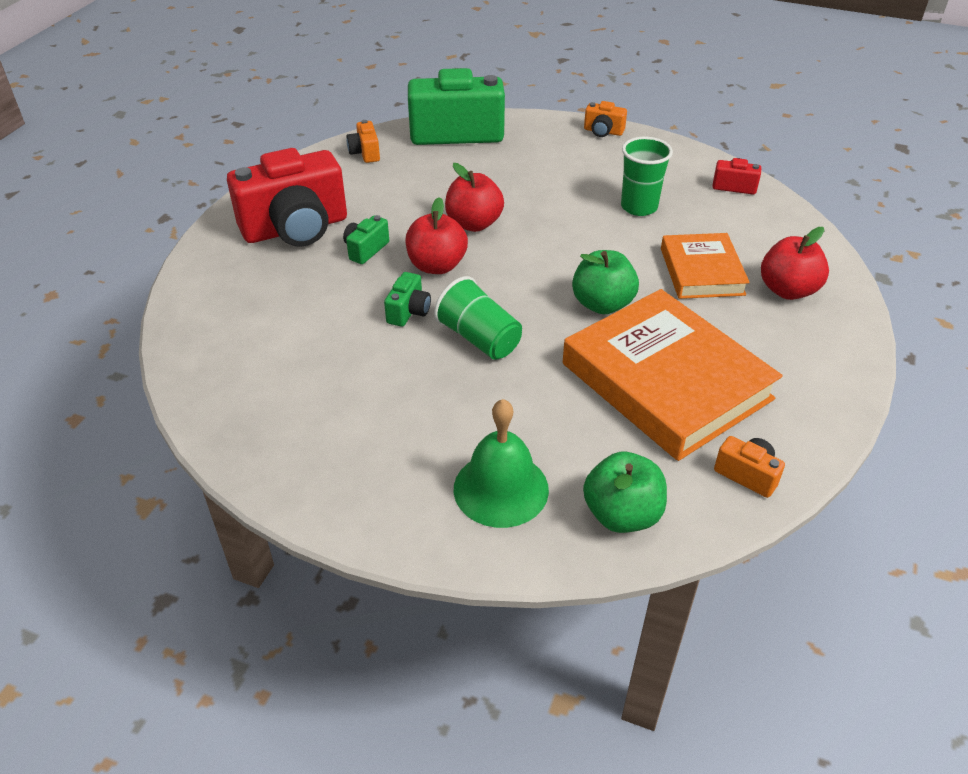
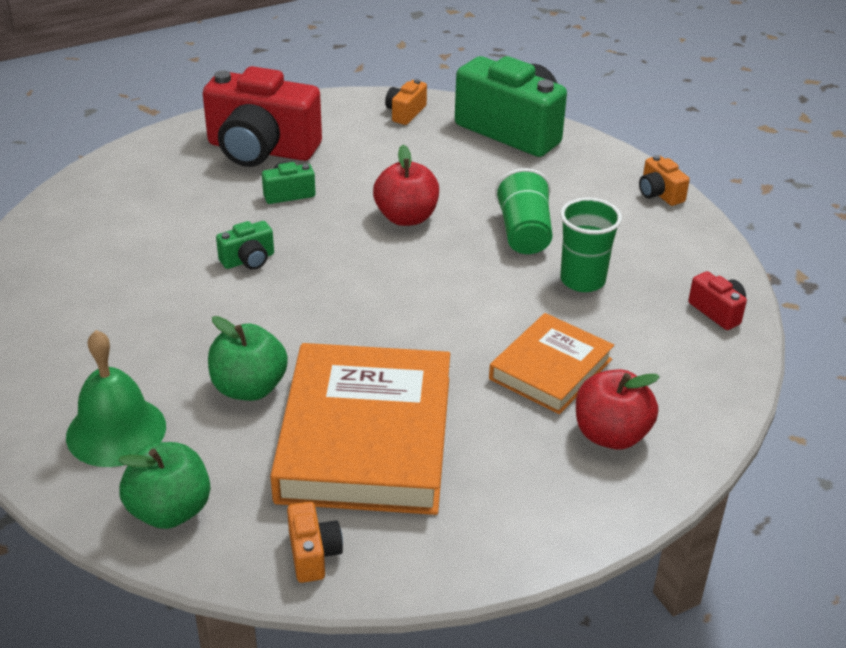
camera: 40 degrees right, 5 degrees down
red apple [406,197,468,274] -> none
green cup [434,276,522,360] -> green cup moved to [495,168,553,254]
green apple [572,250,639,314] -> green apple moved to [208,316,288,401]

